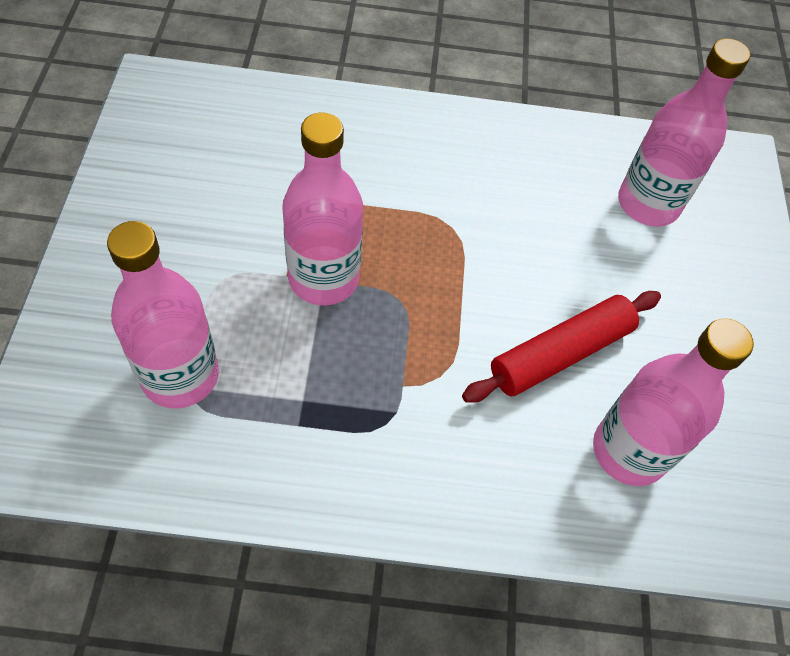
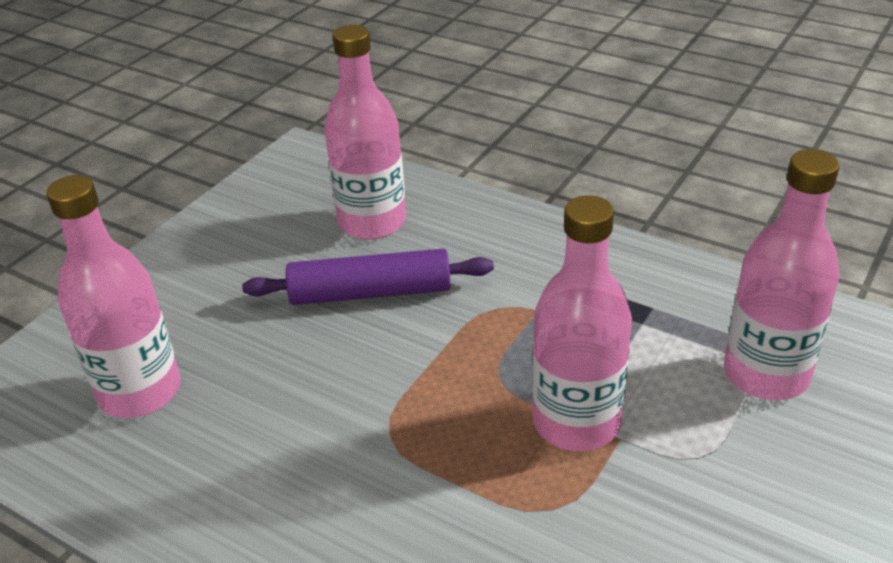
camera: 145 degrees left, 20 degrees down
red rolling pin [462,291,661,403] -> purple rolling pin [242,249,494,305]

